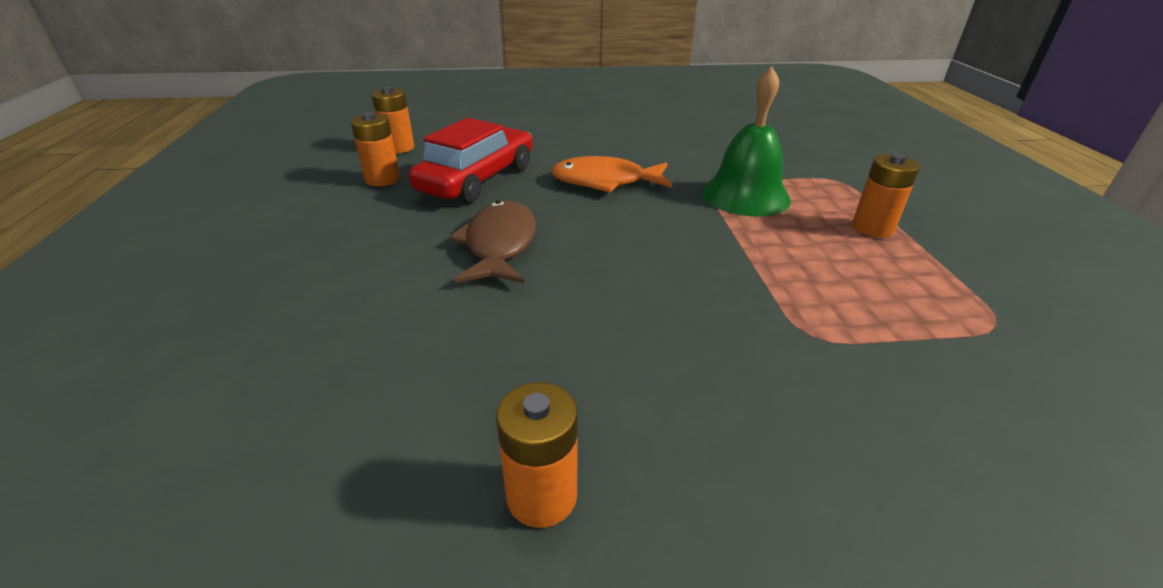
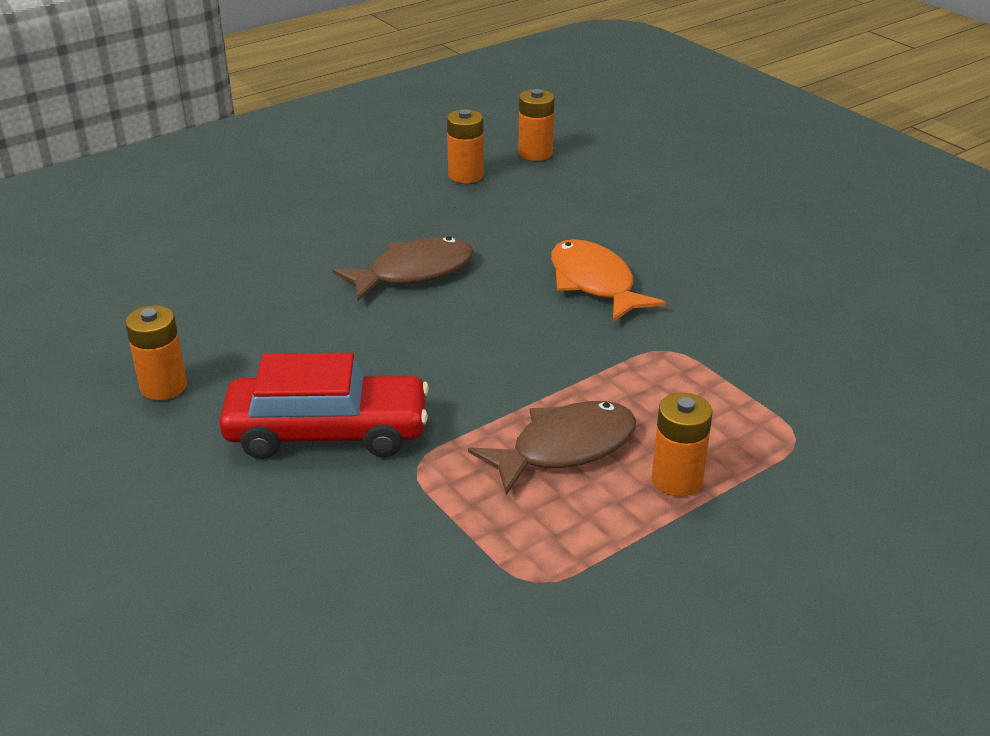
camera: 60 degrees right, 0 degrees up
red car [409,118,533,203] -> red car moved to [219,353,429,459]
green bell [702,67,791,217] -> none
none -> brown fish [468,401,636,495]

